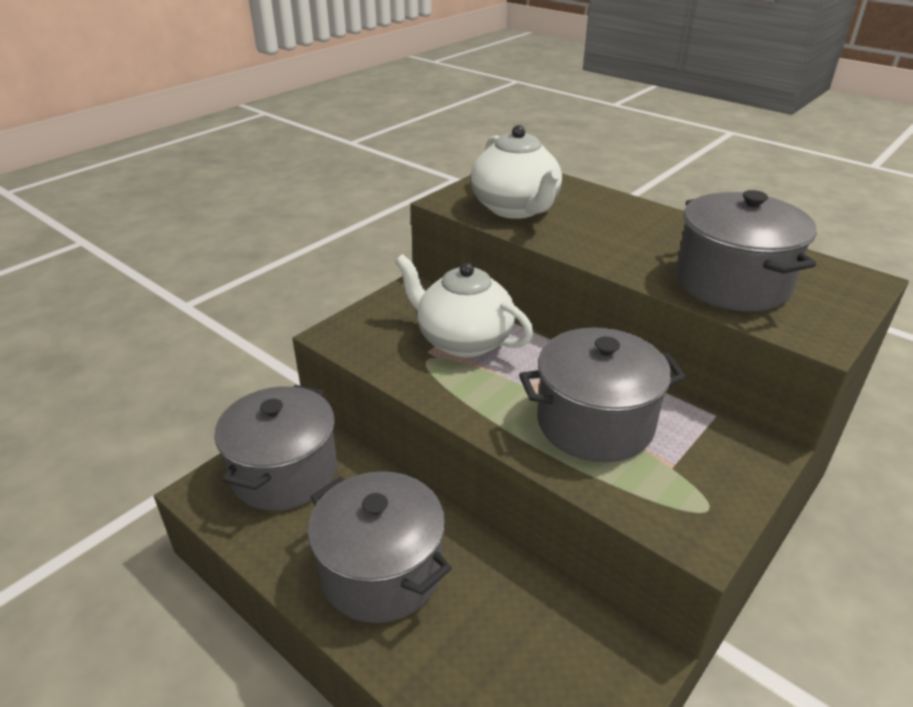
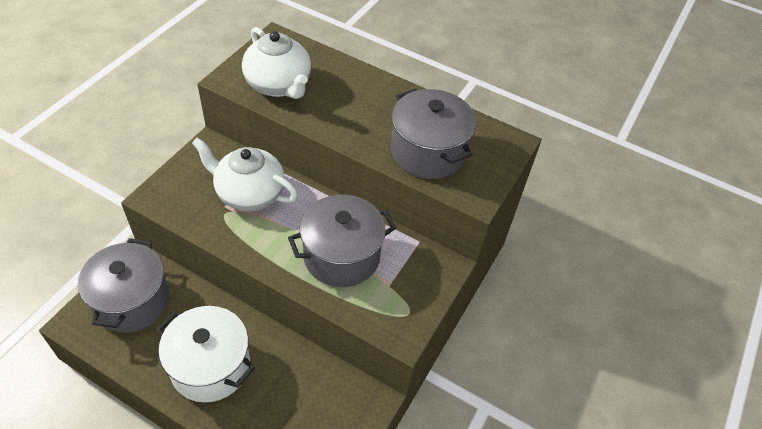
camera: 15 degrees left, 15 degrees up
grey pot [308,471,452,623] -> white pot [157,306,255,402]

